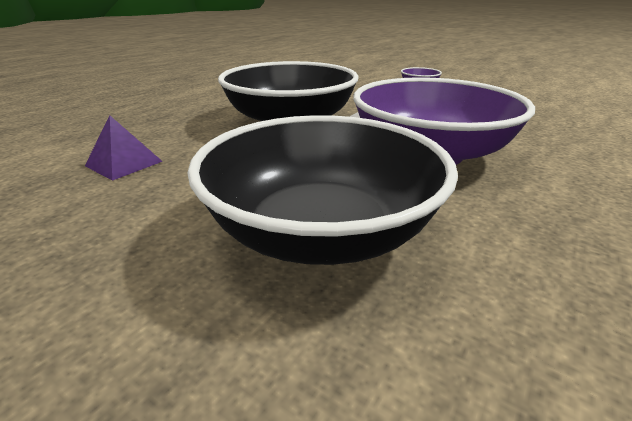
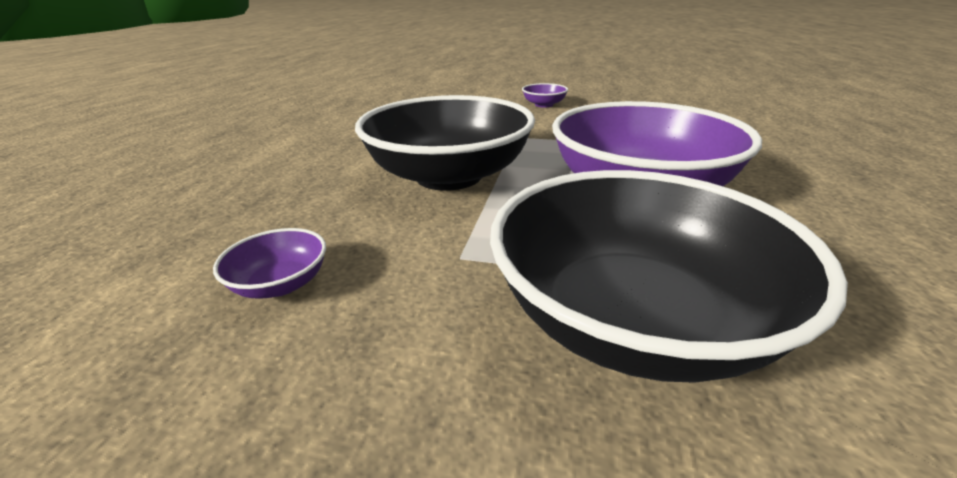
camera: 20 degrees left, 0 degrees up
purple pyramid [85,115,163,181] -> purple bowl [213,228,326,299]

